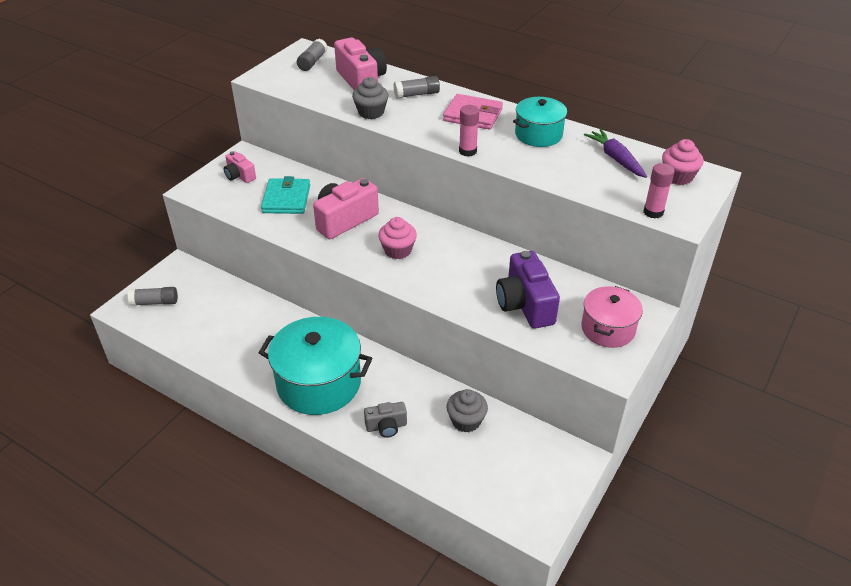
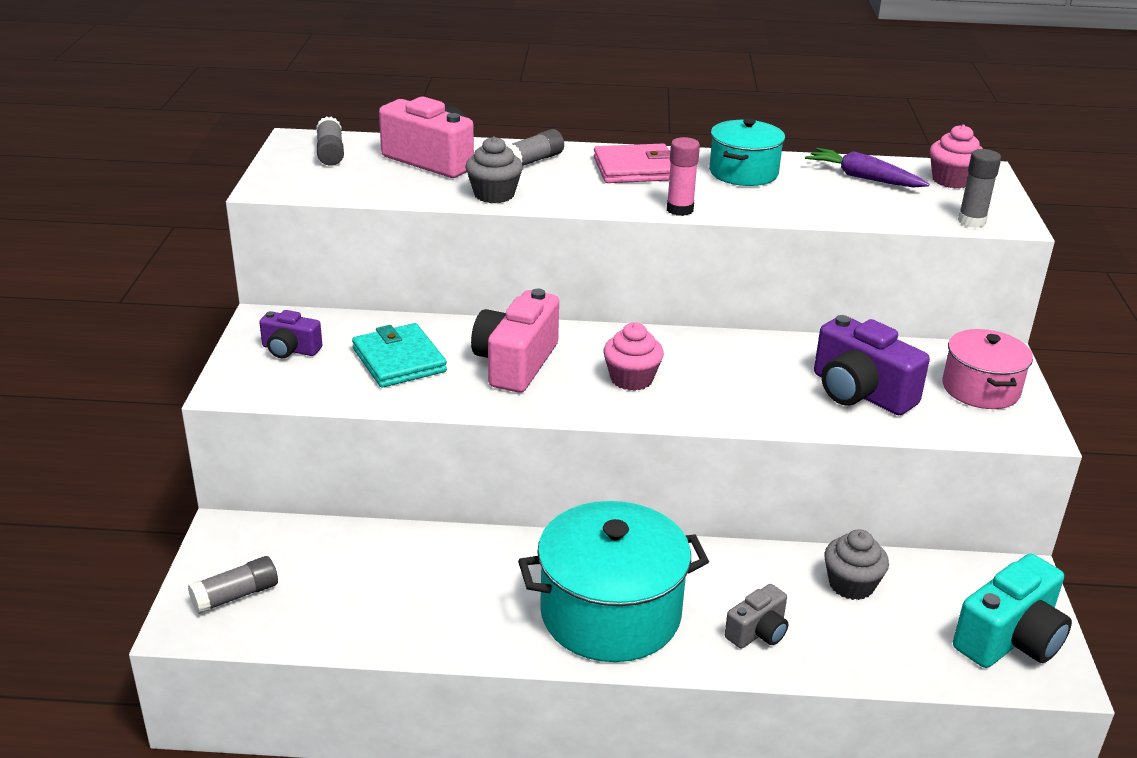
camera: 30 degrees left, 10 degrees down
pink camera [224,151,256,183] -> purple camera [259,310,322,358]
pink glue stick [643,163,675,219] -> grey glue stick [958,149,1001,228]
none -> turquoise camera [953,554,1072,668]

